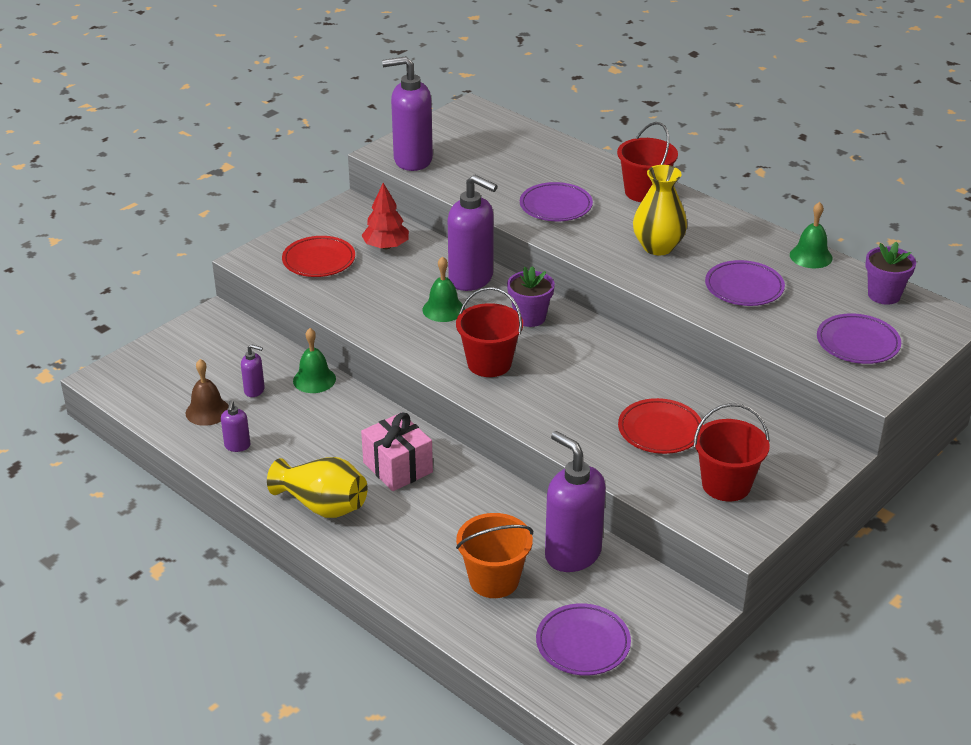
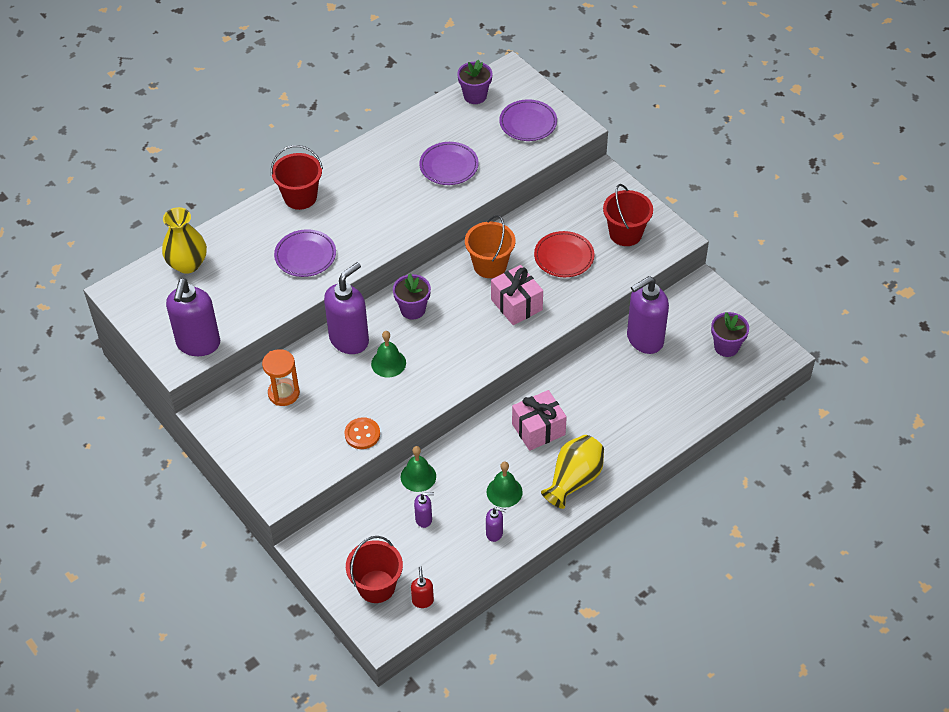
camera: 80 degrees left, 15 degrees up
brown bell [186,359,229,426] -> none
purple soap dispenser [241,344,265,397] -> purple soap dispenser turned 60 degrees clockwise [414,492,434,528]
red plate [282,236,355,277] -> none
red tree [361,183,409,249] -> orange hourglass [262,349,300,406]
red bucket [456,287,523,377] -> red bucket moved to [346,536,403,603]
orange bucket [456,513,533,598] -> orange bucket moved to [465,215,515,278]
purple plate [536,603,631,676] -> purple flower pot [711,312,749,357]
yellow vase [633,165,687,255] -> yellow vase moved to [162,207,207,274]
green bell [790,202,832,268] -> green bell moved to [486,461,523,508]
none -> orange button [344,417,380,449]
none -> red soap dispenser [411,566,434,608]
none -> pink gift [491,265,543,325]

